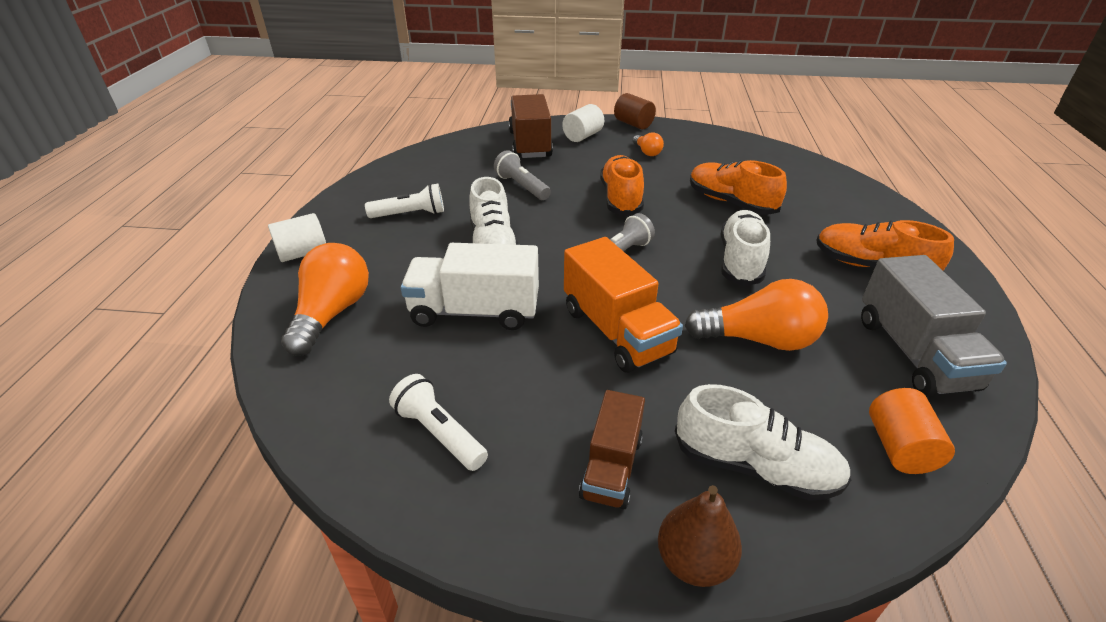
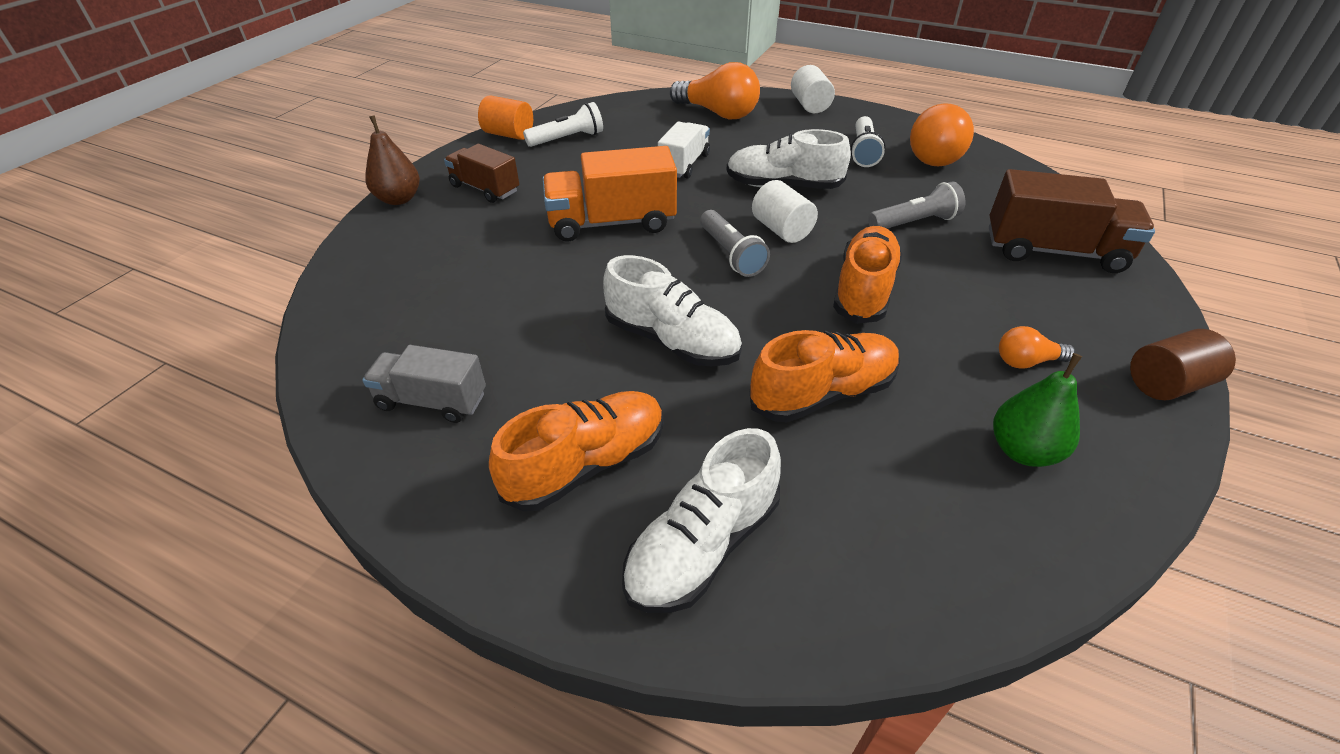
camera: 110 degrees right, 5 degrees up
white truck [401,243,539,330] -> white truck [658,121,710,179], size x0.64
white cylinder [562,104,604,142] -> white cylinder moved to [752,180,818,243]
orange shoe [600,155,644,216] -> orange shoe turned 90 degrees counterclockwise [833,226,902,324]
white shoe [675,384,851,501] -> white shoe moved to [622,428,781,613]
orange light bulb [685,279,828,351] -> orange light bulb moved to [910,103,974,167]
grey truck [861,255,1007,397] -> grey truck [362,345,486,423], size x0.64
orange cylinder [869,388,955,474] -> orange cylinder moved to [478,95,533,140]
none -> green pear [993,353,1082,467]

